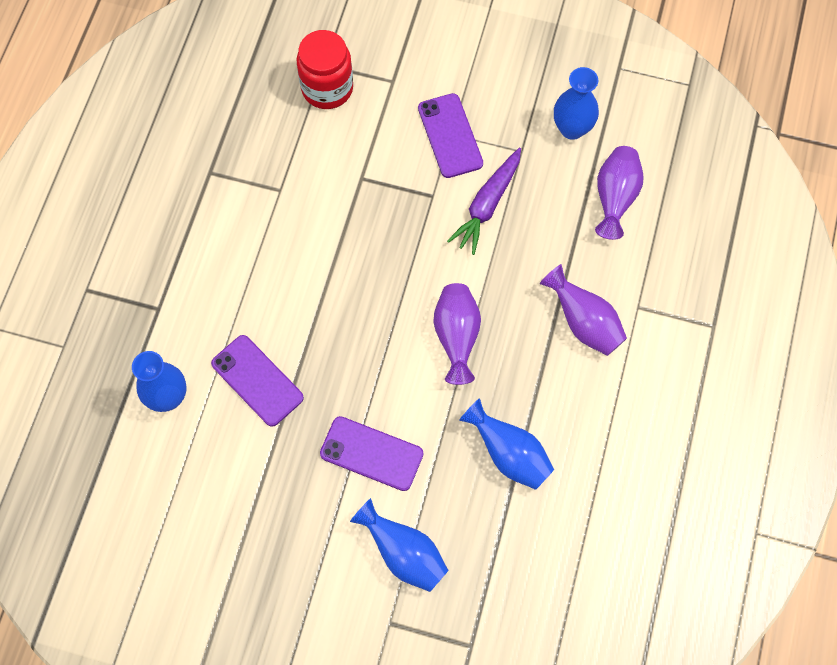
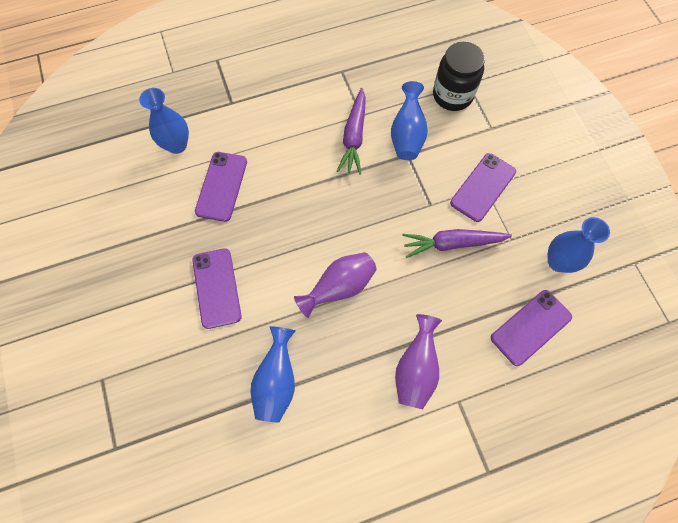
camera: 55 degrees right, 0 degrees up
red jar [297,30,353,109] -> black jar [433,42,485,111]
blue vase [350,498,449,592] -> blue vase moved to [391,81,428,160]
purple vase [595,146,643,240] -> purple phone [491,290,572,366]
none -> purple carrot [337,88,366,174]

